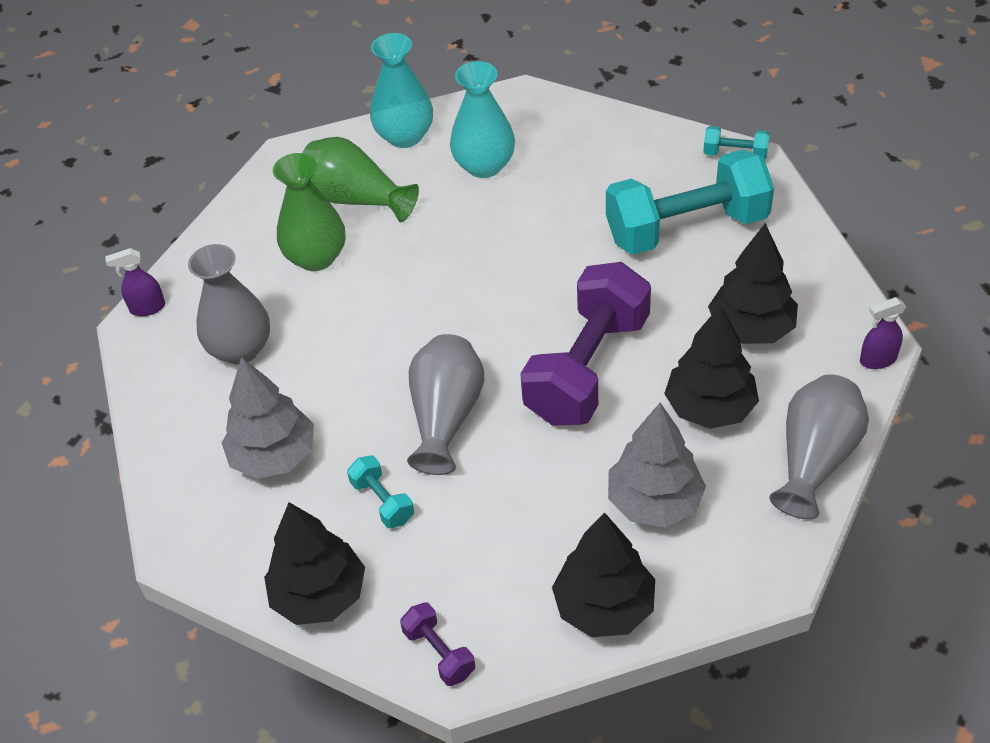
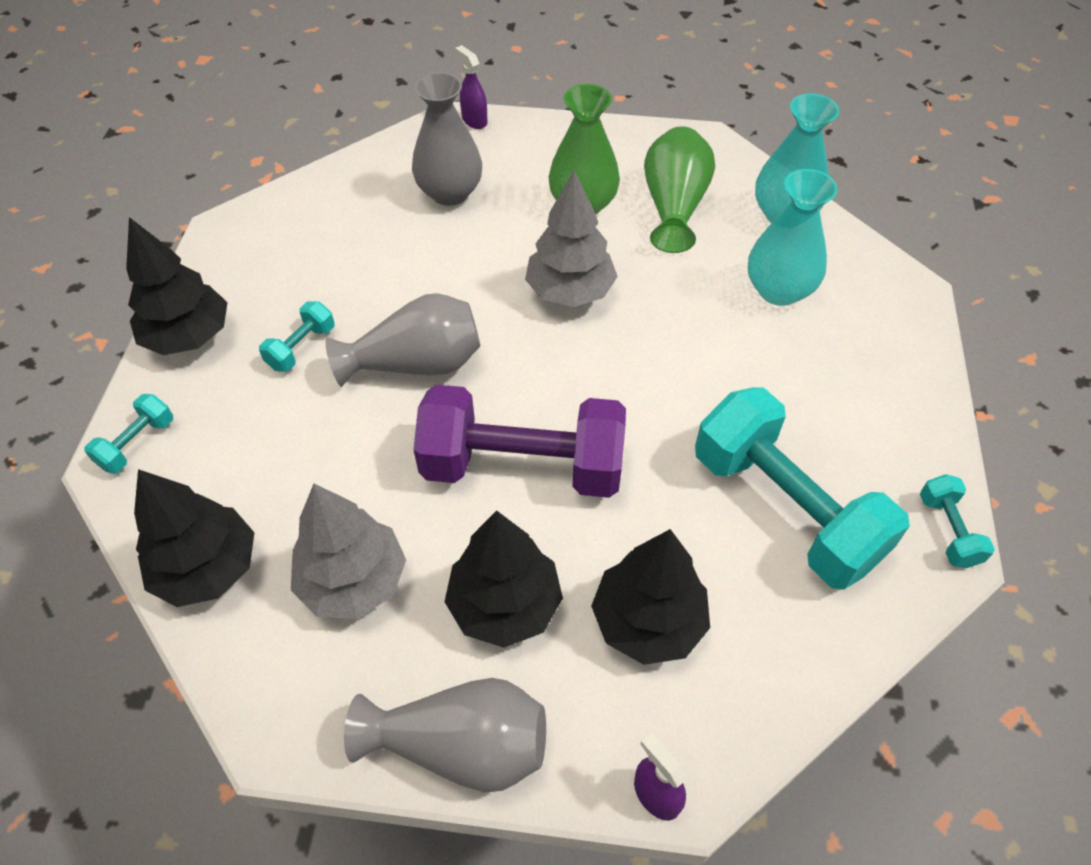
camera: 65 degrees right, 5 degrees up
grey tree [222,357,314,479] -> grey tree moved to [525,170,618,307]
purple dumbbell [400,602,475,686] -> turquoise dumbbell [84,394,173,474]

